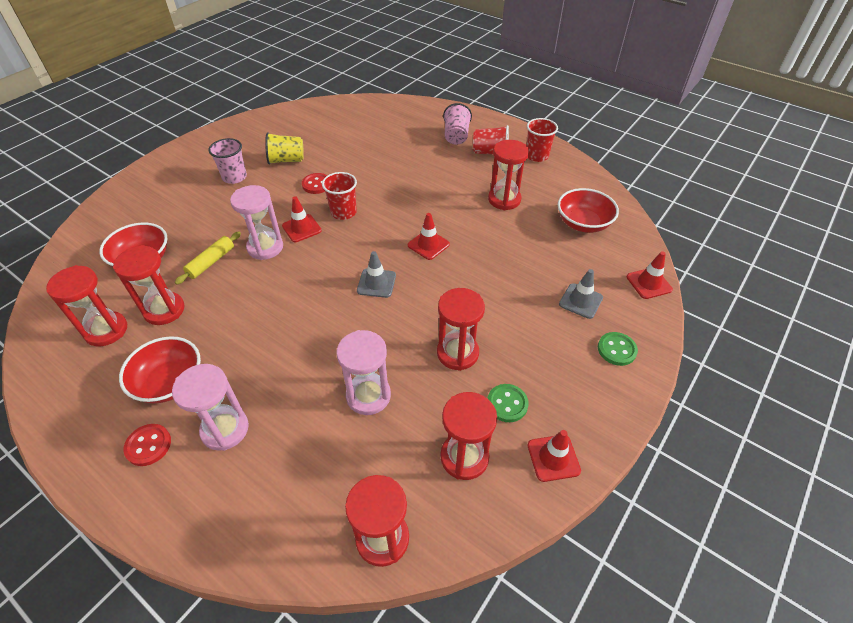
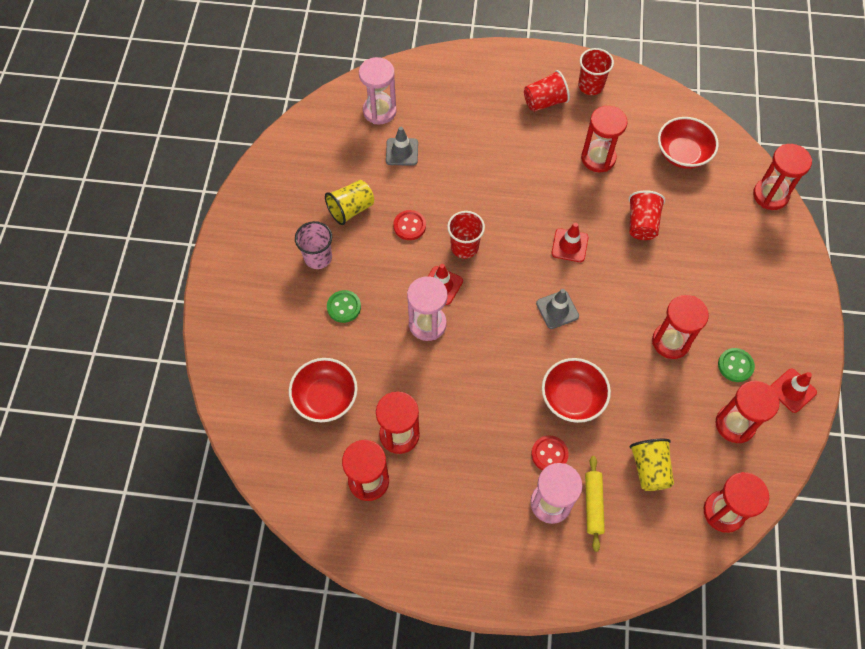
camera: 30 degrees left, 15 degrees up
red bowl [119,336,201,403] -> red bowl moved to [542,358,611,423]
red button [123,424,171,466] -> red button moved to [531,436,569,470]
yellow rolling pin [175,232,241,285] -> yellow rolling pin moved to [585,456,605,552]
pink hourglass [336,330,391,415] -> pink hourglass moved to [359,57,397,124]
pink cup [443,103,472,145] -> none
grey traffic cone [559,269,603,319] -> grey traffic cone moved to [386,127,418,166]
green button [598,332,638,366] -> green button moved to [327,290,361,323]
red traffic cone [626,251,673,299] -> red hourglass [753,144,812,210]
none -> red cup [629,190,665,240]
none -> yellow cup [630,439,674,491]

